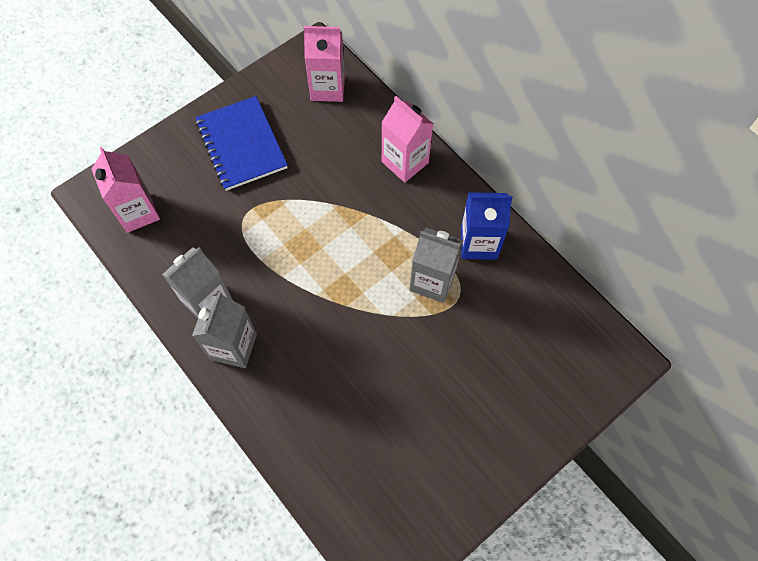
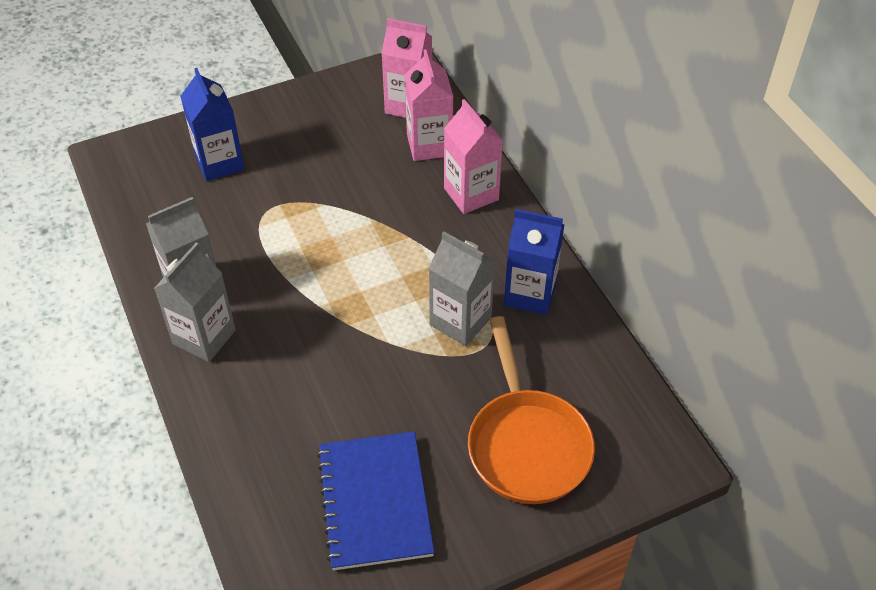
camera: 15 degrees right, 15 degrees down
pink carton [92,147,160,233] -> pink carton moved to [405,49,454,161]
blue notebook [195,96,288,191] -> blue notebook moved to [317,432,435,570]
none -> blue carton [180,68,245,181]
none -> orange pan [468,316,595,504]

